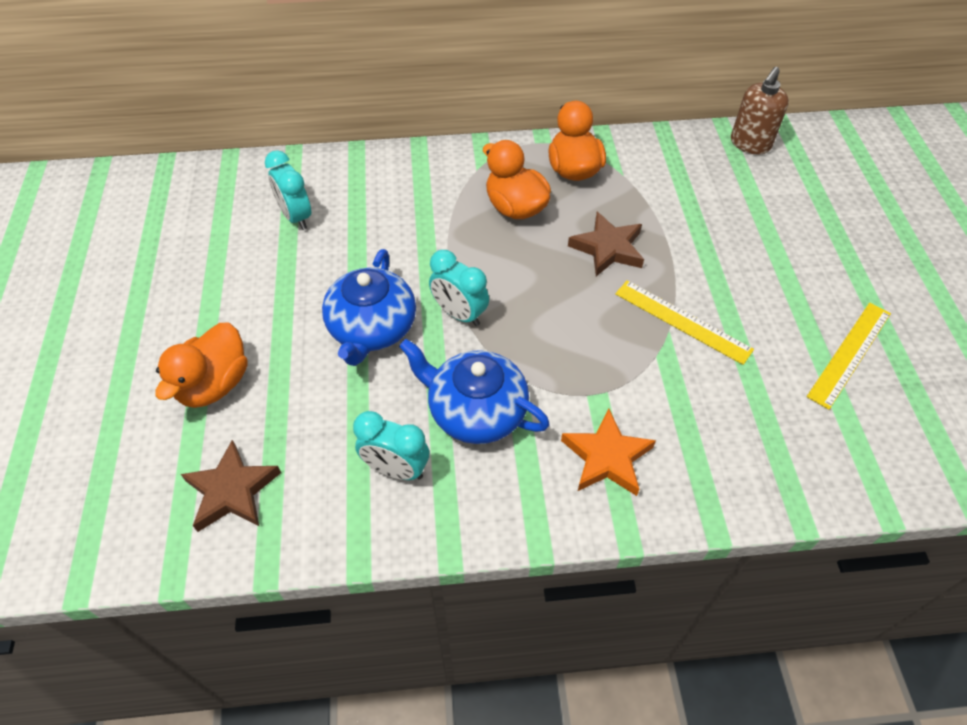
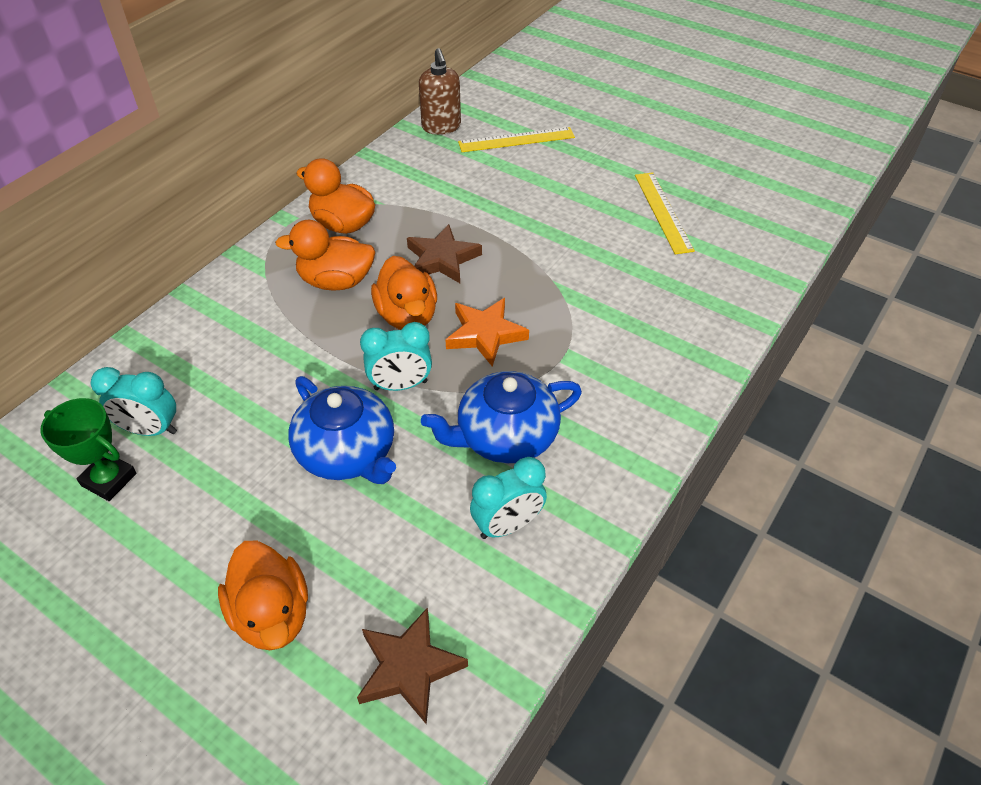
camera: 50 degrees left, 5 degrees down
orange star [561,409,656,496] -> orange star moved to [445,298,529,367]
yellow ruler [615,280,754,365] -> yellow ruler moved to [458,127,575,152]
none -> green trophy [40,398,137,501]
none -> orange duck [371,256,437,330]

